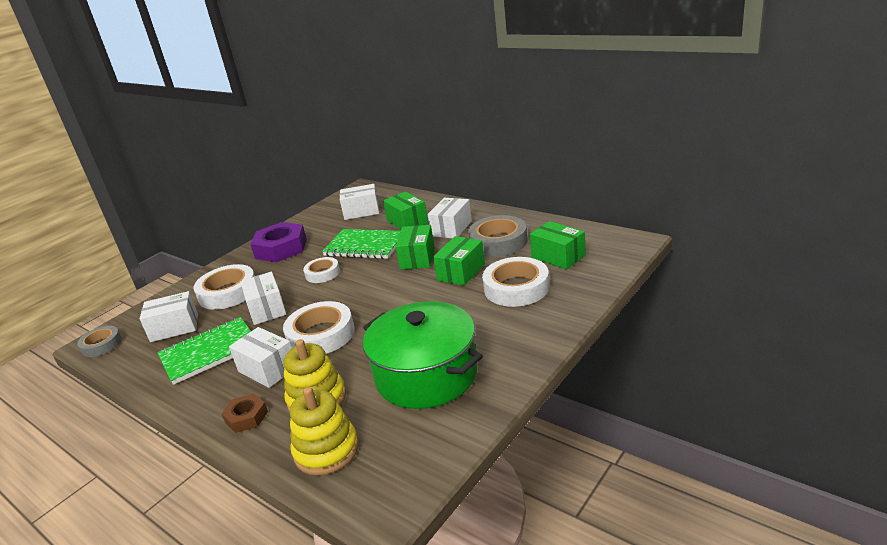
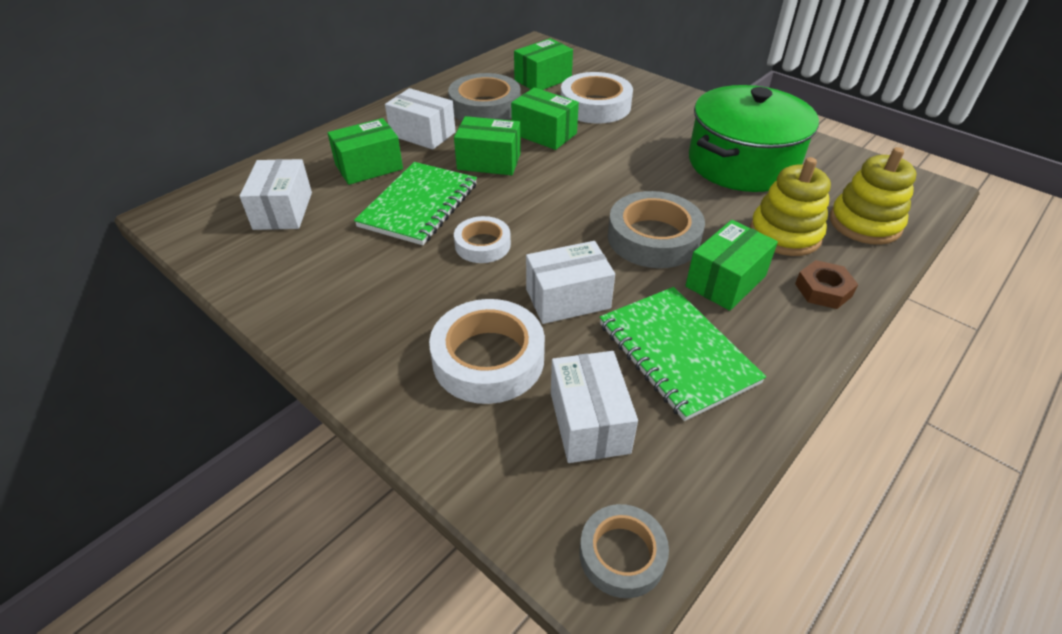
camera: 90 degrees left, 15 degrees up
white box [229,327,292,388] -> green box [685,220,778,311]
purple nut [250,222,307,262] -> none
white tape [283,301,355,354] -> grey tape [608,191,705,268]

